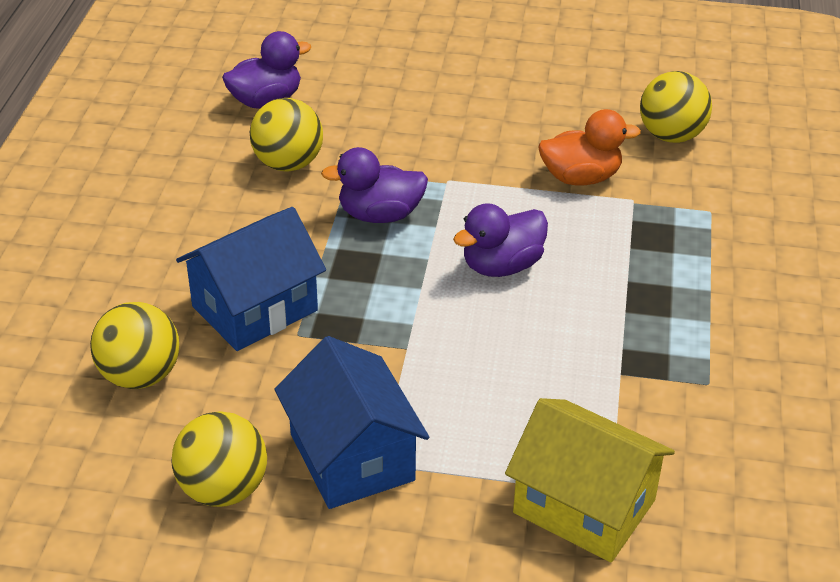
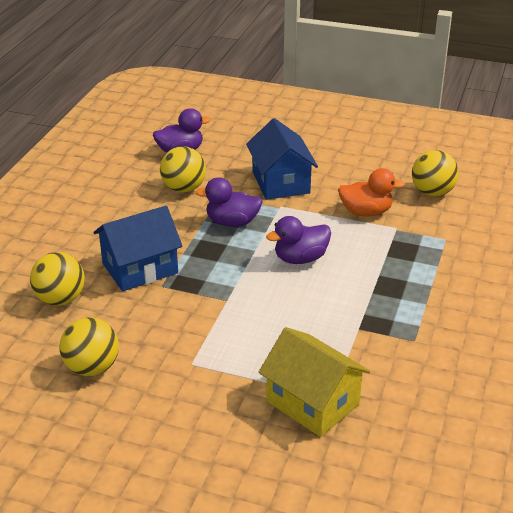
camera: 10 degrees right, 5 degrees down
blue house [274,336,429,509] -> blue house moved to [246,118,318,200]

